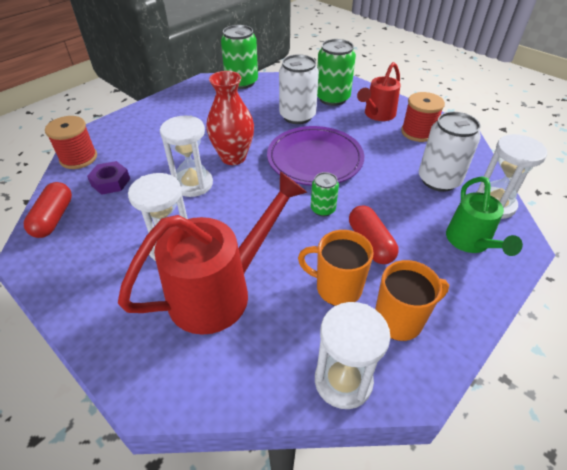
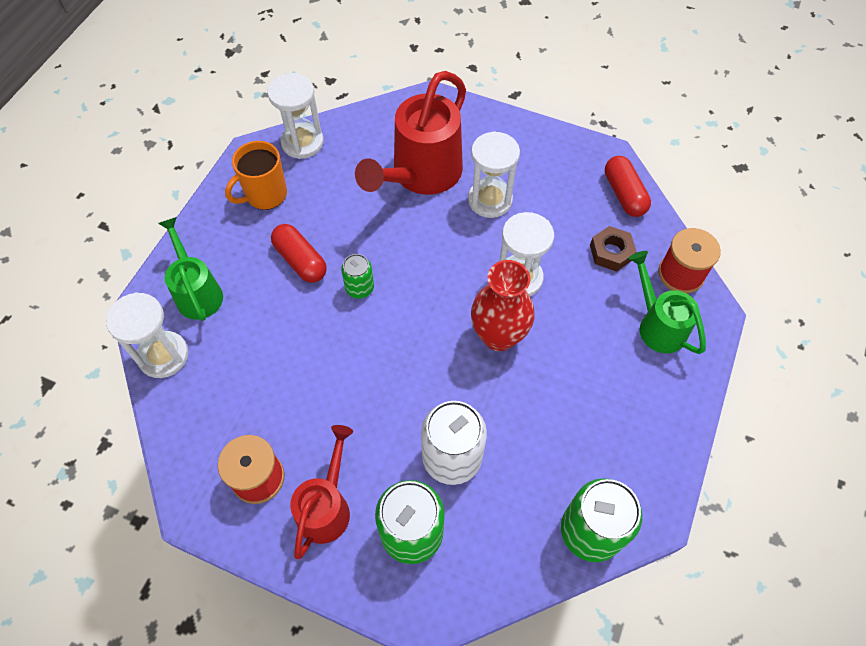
camera: 160 degrees right, 15 degrees up
purple nut [87,161,130,195] -> brown nut [590,226,636,272]
purple plate [267,126,364,186] -> none
orange mug [298,230,374,306] -> none
white can [419,112,481,192] -> none
none -> green watering can [628,251,706,354]

